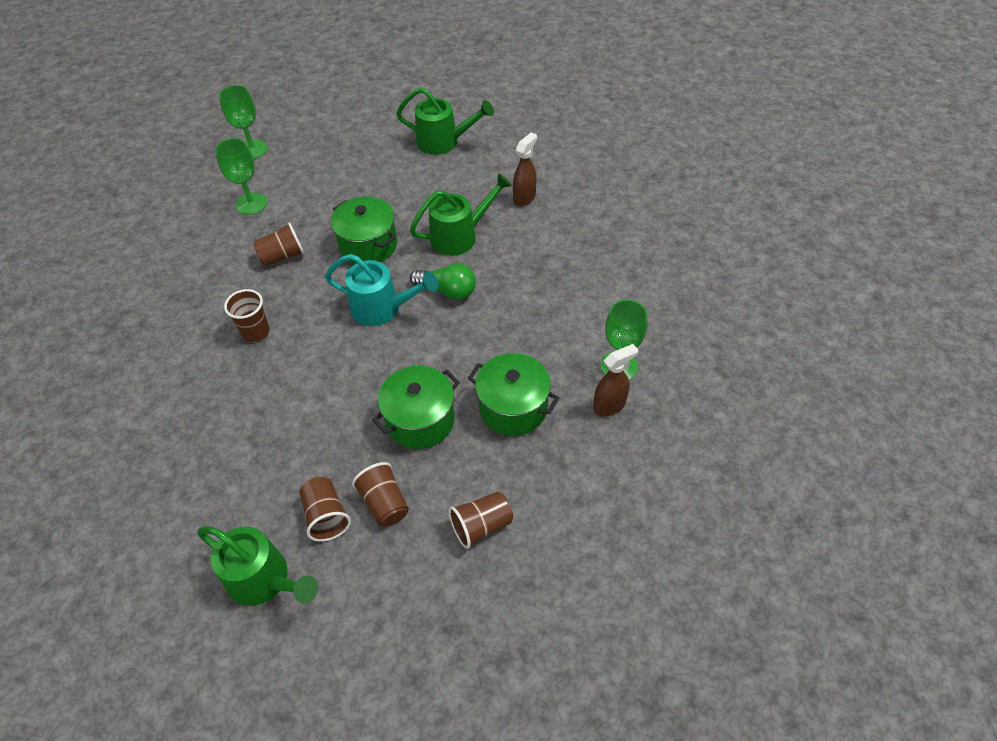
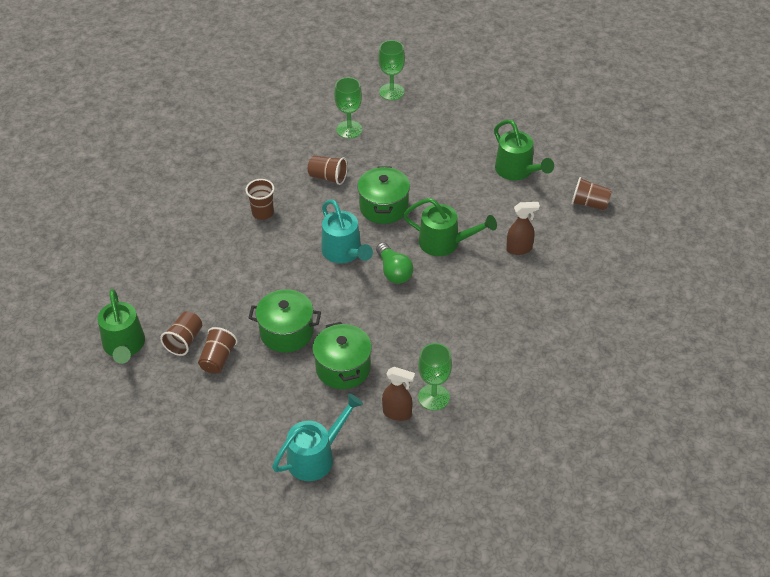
camera: 45 degrees right, 5 degrees down
brown cup [449,492,513,549] -> brown cup moved to [571,177,612,210]
none -> turquoise watering can [272,393,363,481]

